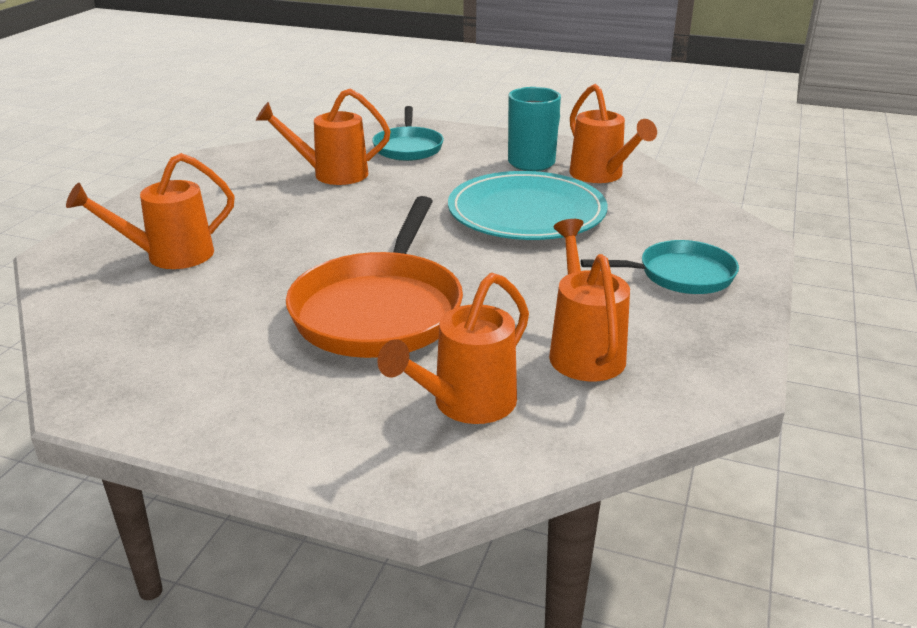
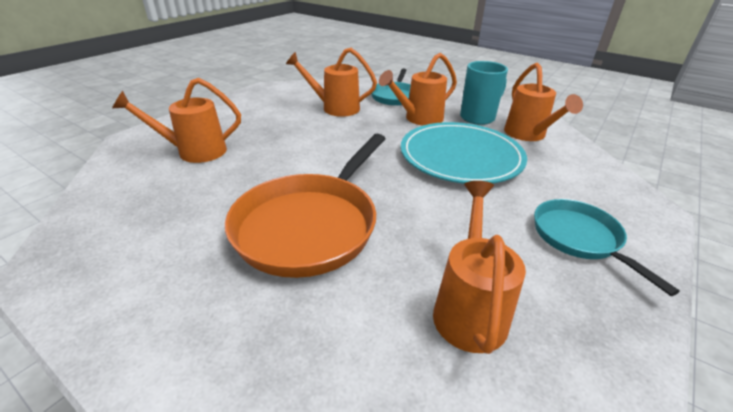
camera: 15 degrees right, 5 degrees up
orange watering can [377,273,529,424] -> orange watering can moved to [379,53,457,126]
turquoise pan [581,240,739,294] -> turquoise pan turned 120 degrees counterclockwise [534,199,680,296]

